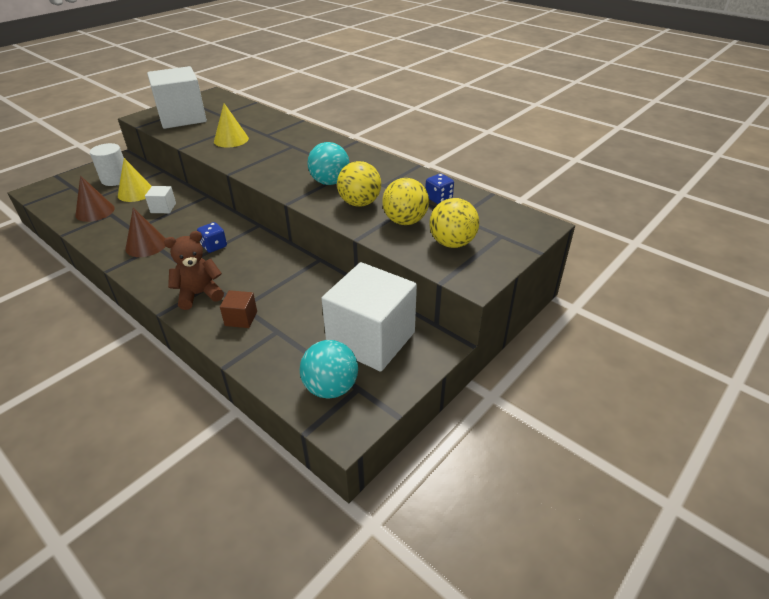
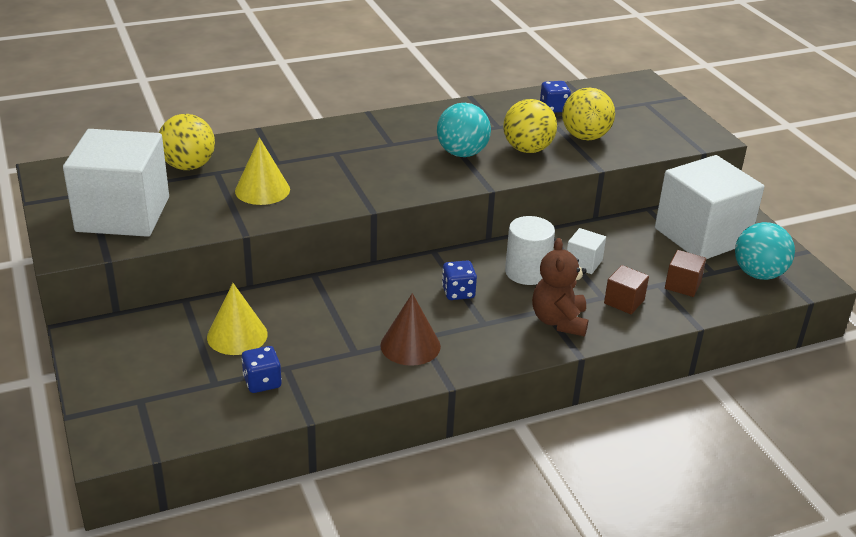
camera: 65 degrees left, 5 degrees down
brown cone [75,175,115,222] -> blue dice [241,346,282,393]
white cylinder [90,143,124,186] -> white cylinder moved to [505,216,555,285]
white cube [145,186,176,213] -> white cube moved to [567,228,606,274]
yellow ball [429,198,479,248] -> yellow ball moved to [159,114,215,170]
none -> brown cube [665,250,706,297]

